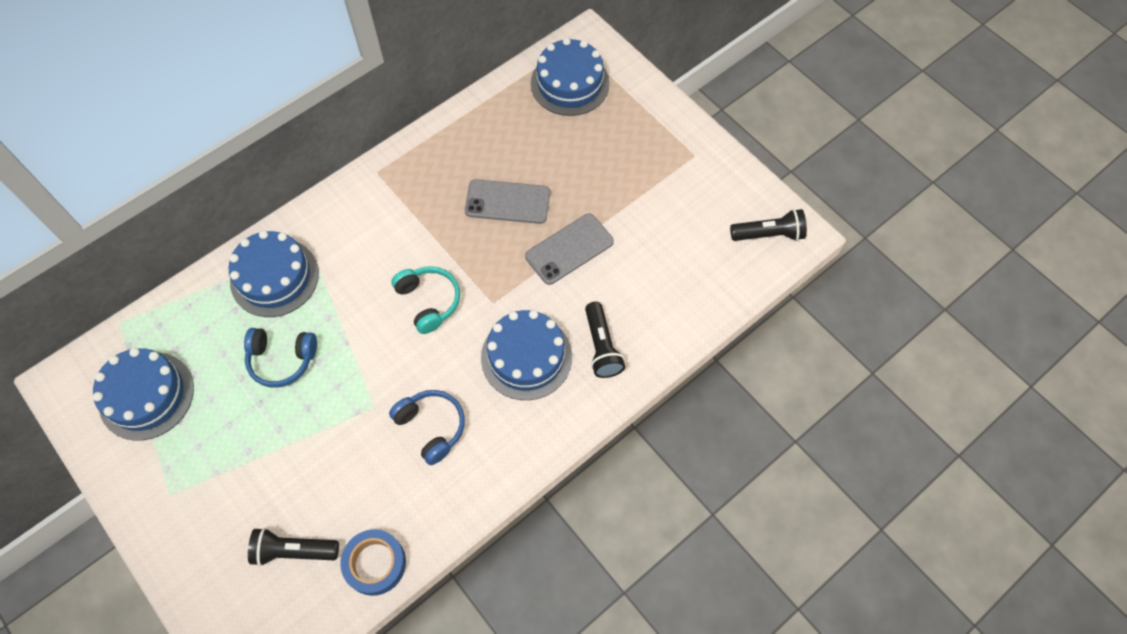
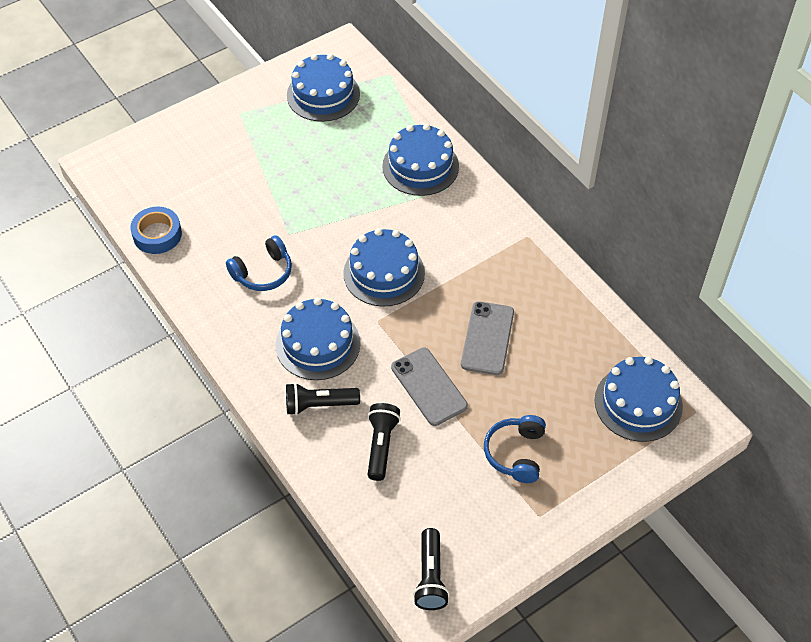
camera: 95 degrees right, 10 degrees down
blue headphones [244,328,317,388] -> blue headphones moved to [484,415,546,483]
black flashlight [248,528,339,566] -> black flashlight moved to [368,403,401,481]
turquoise headphones [391,266,460,334] -> blue cake [343,228,425,307]

